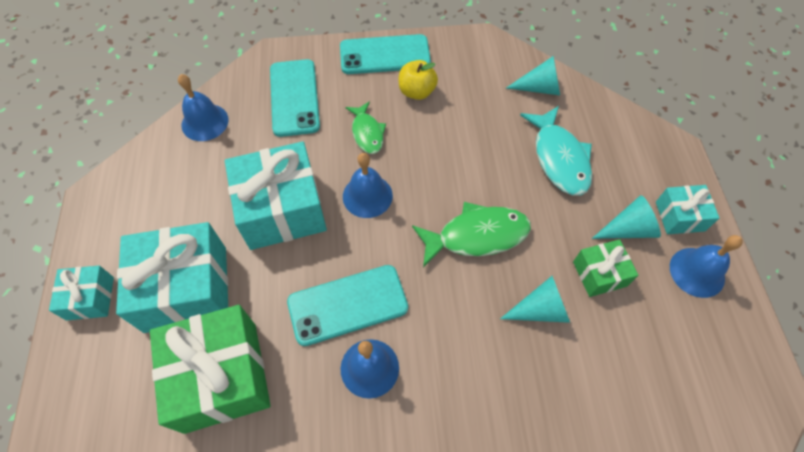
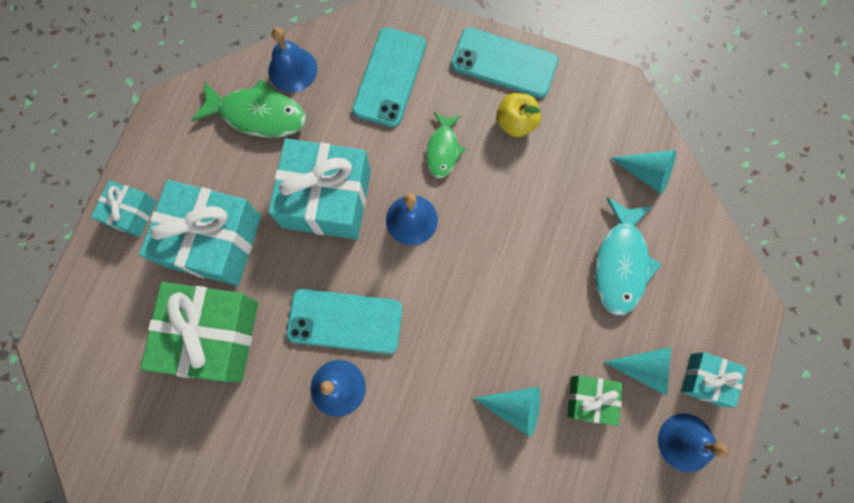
camera: 25 degrees right, 15 degrees up
green fish [412,202,531,268] -> green fish moved to [191,79,306,138]

